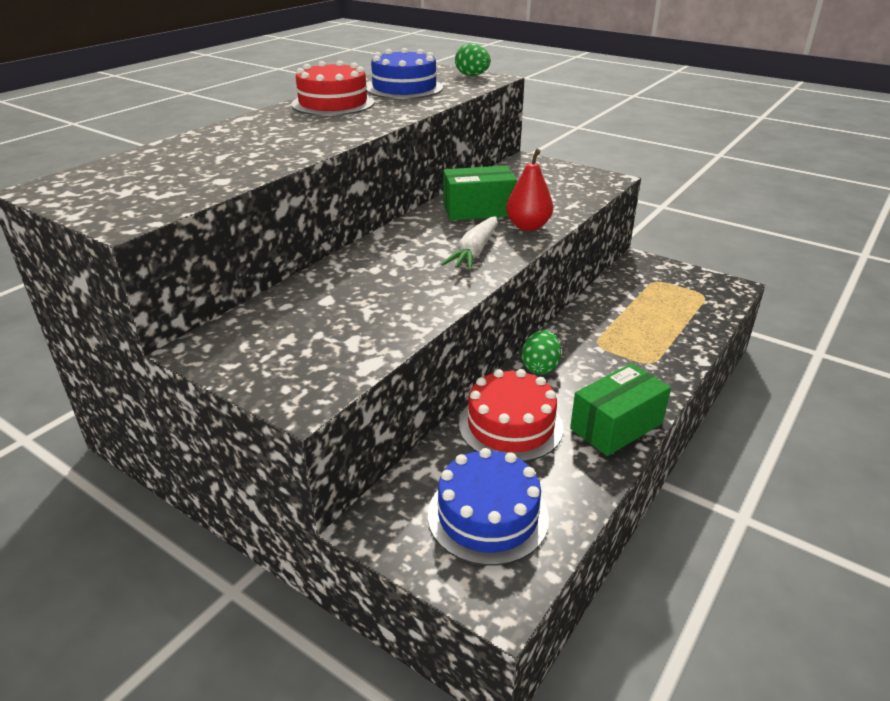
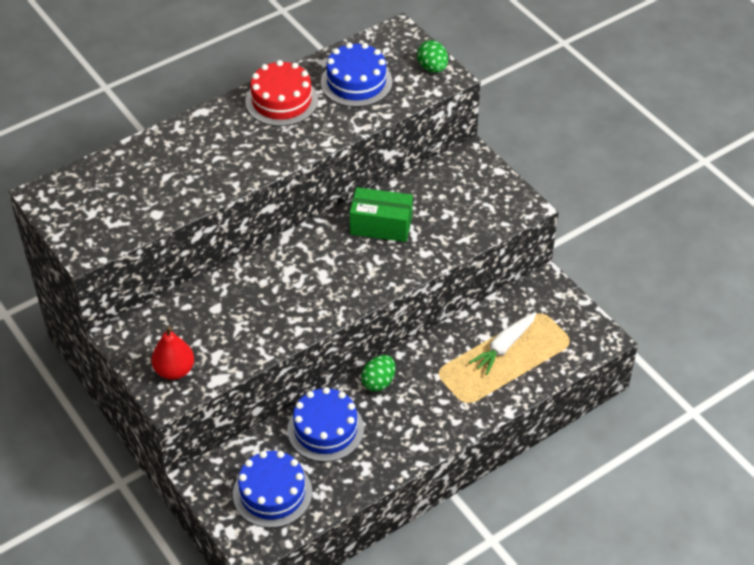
camera: 20 degrees right, 15 degrees up
white carrot [441,216,497,271] -> white carrot moved to [469,312,536,375]
red cake [459,369,563,462] -> blue cake [287,387,364,462]
red pear [506,149,553,231] -> red pear moved to [151,326,194,380]
green box [570,363,671,456] -> none

